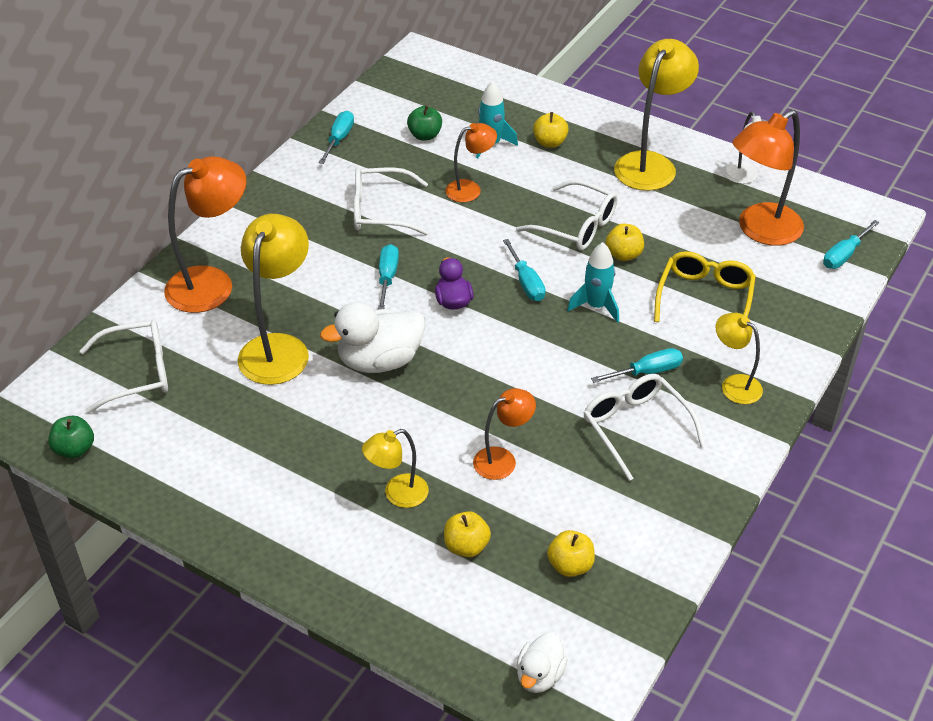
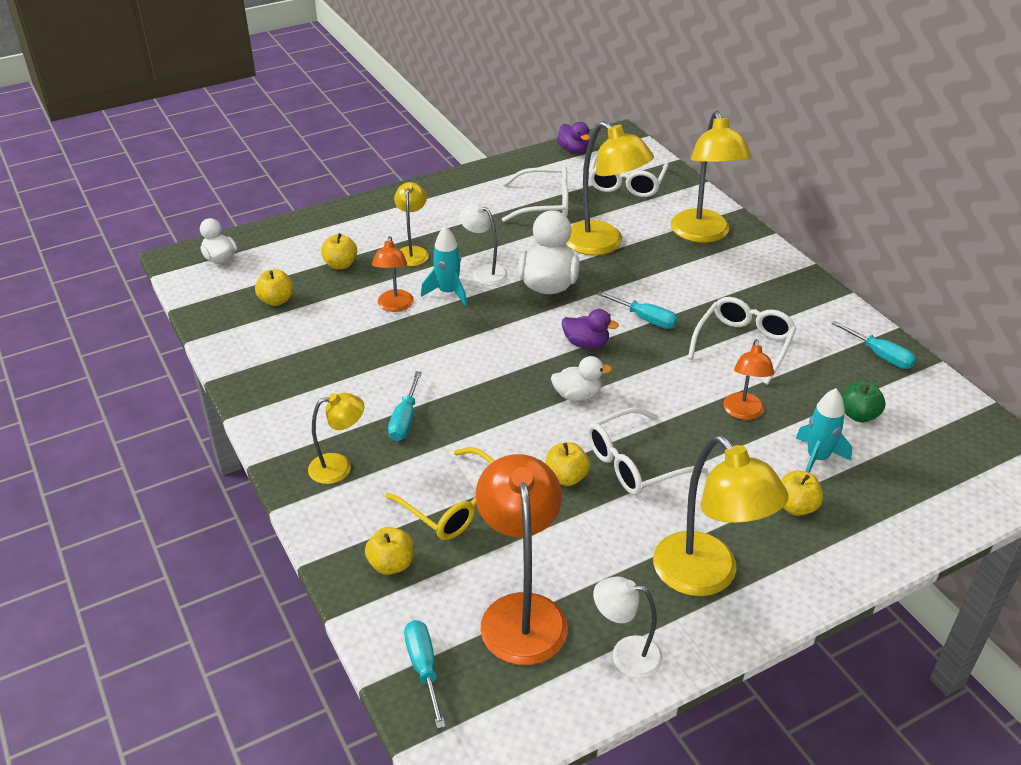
camera: 120 degrees right, 5 degrees down
green apple [48,416,94,459] -> purple duck [557,122,590,154]
orange lamp [164,156,246,313] -> yellow lamp [671,111,751,243]
turquoise screwdriver [503,239,545,301] -> white duck [551,356,612,401]
turquoise rocket [567,242,619,323] -> turquoise rocket moved to [421,226,467,306]
white glasses [584,374,705,481] -> white glasses moved to [502,166,568,222]
none -> yellow apple [365,527,413,575]
none -> white lamp [459,203,508,285]

